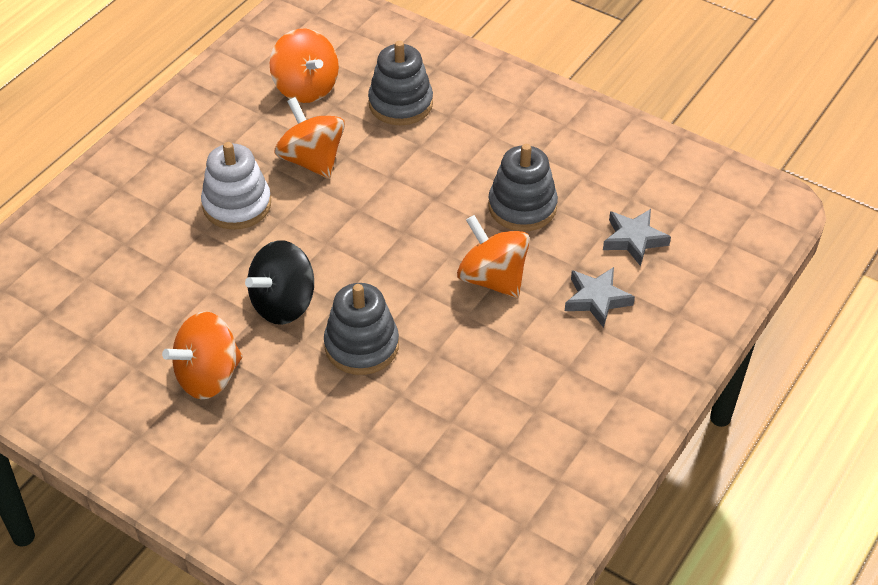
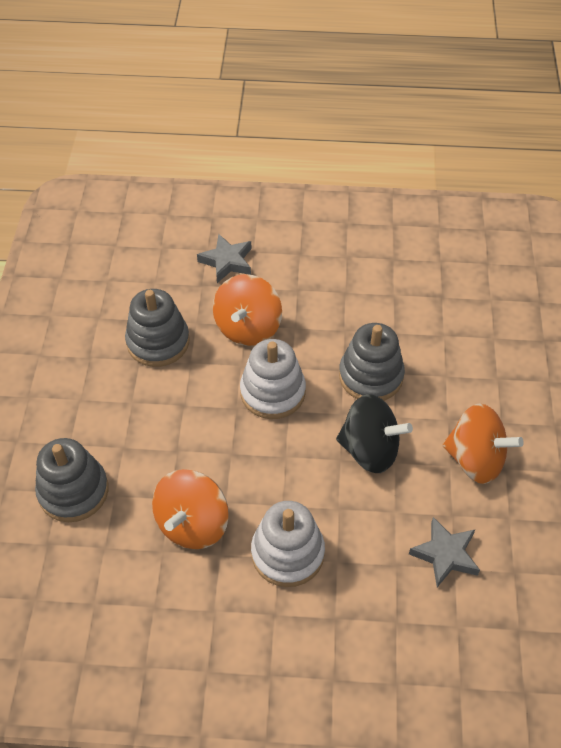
camera: 120 degrees left, 5 degrees up
orange spinning top [270,29,339,103] -> none
grey star [603,209,671,266] -> grey star moved to [409,517,480,587]
none -> white stacking toy [240,339,306,419]

